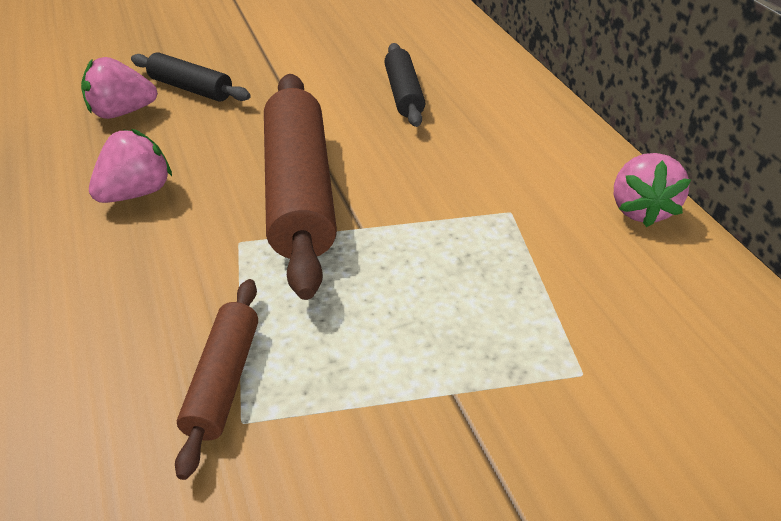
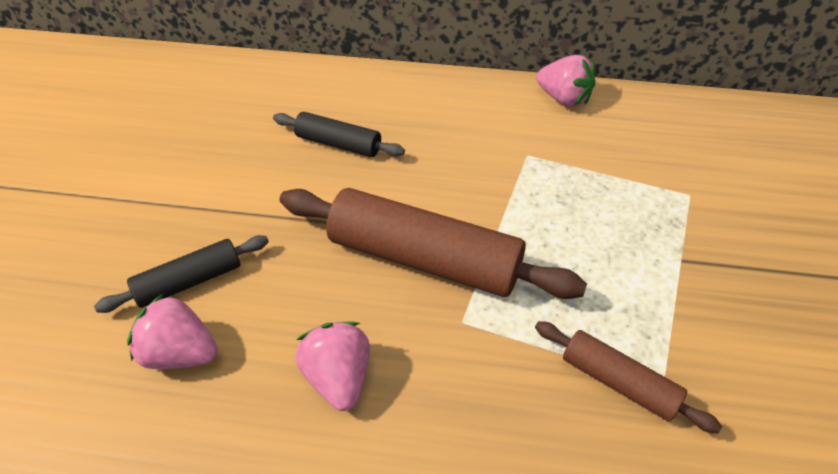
camera: 60 degrees left, 5 degrees up
pink strawberry [81,57,158,119] -> pink strawberry turned 90 degrees clockwise [127,294,218,369]

